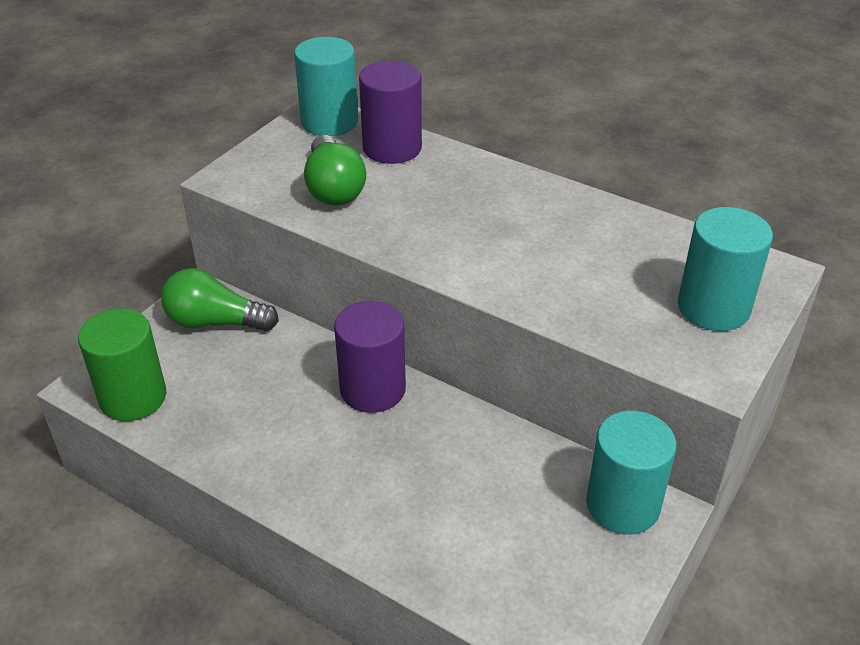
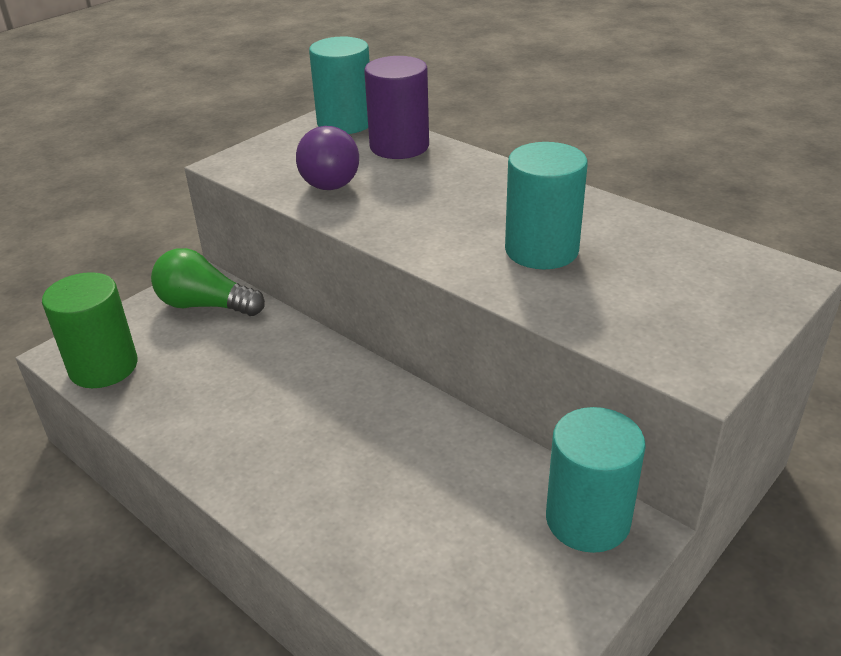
camera: 10 degrees right, 5 degrees down
green light bulb [304,135,366,205] -> purple light bulb [296,126,359,190]
purple cylinder [334,301,406,413] -> none
turquoise cylinder [678,207,773,331] -> turquoise cylinder moved to [505,142,588,269]

